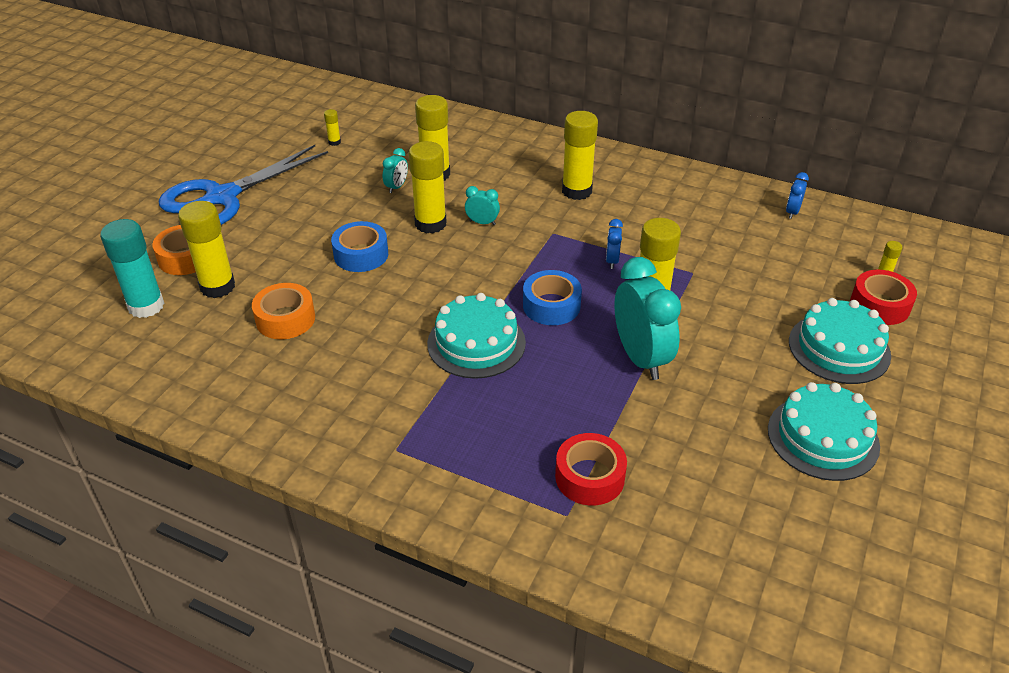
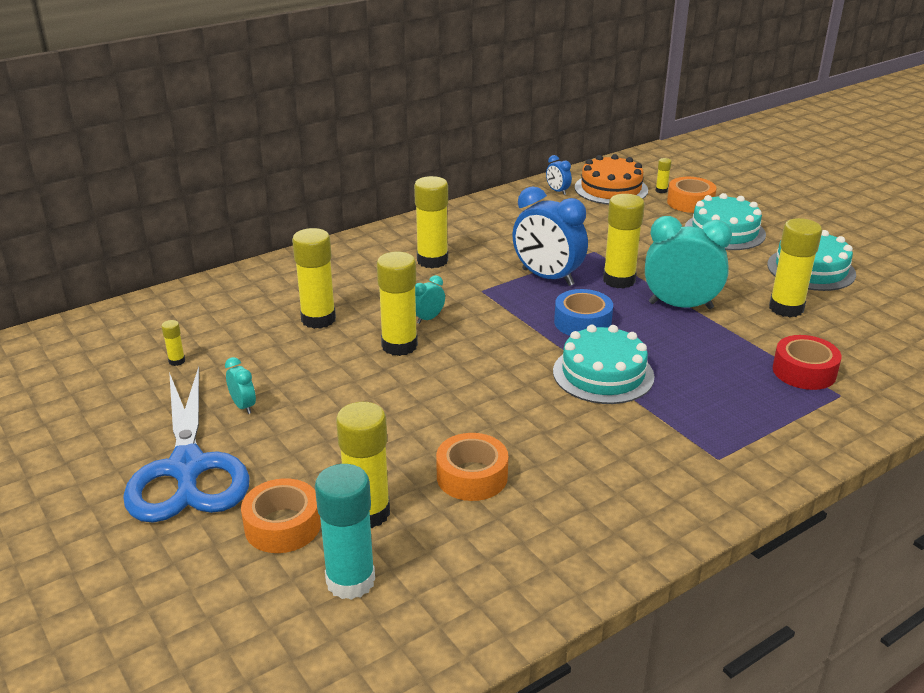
camera: 60 degrees left, 10 degrees down
blue tape [331,221,388,272] -> none
turquoise clock [383,148,408,193] -> turquoise clock moved to [225,357,256,414]
blue clock [606,219,623,269] -> blue clock [512,186,588,286], size x2.19
red tape [850,270,917,325] -> orange tape [667,177,716,213]
none -> orange cake [574,154,648,205]
none -> yellow glue stick [769,218,822,317]

